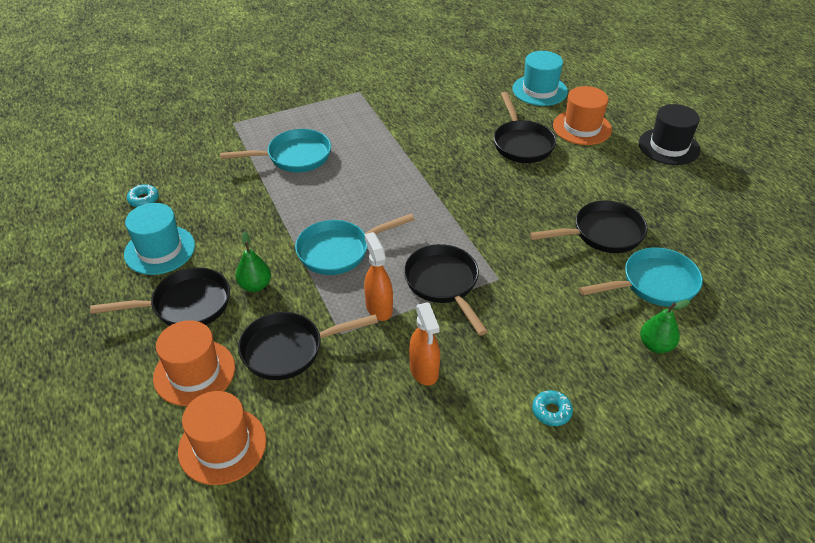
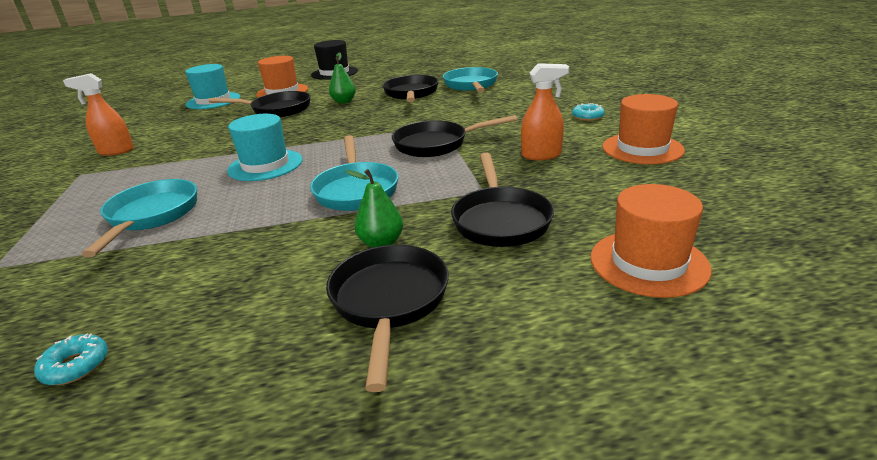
camera: 75 degrees left, 15 degrees down
turquoise hat [124,203,195,275] -> turquoise hat moved to [227,114,303,181]
orange hat [153,320,235,406] -> orange hat moved to [603,94,685,164]
orange spray bottle [364,232,393,321] -> orange spray bottle moved to [63,73,134,156]
green pear [640,300,690,353] -> green pear moved to [329,52,356,103]

